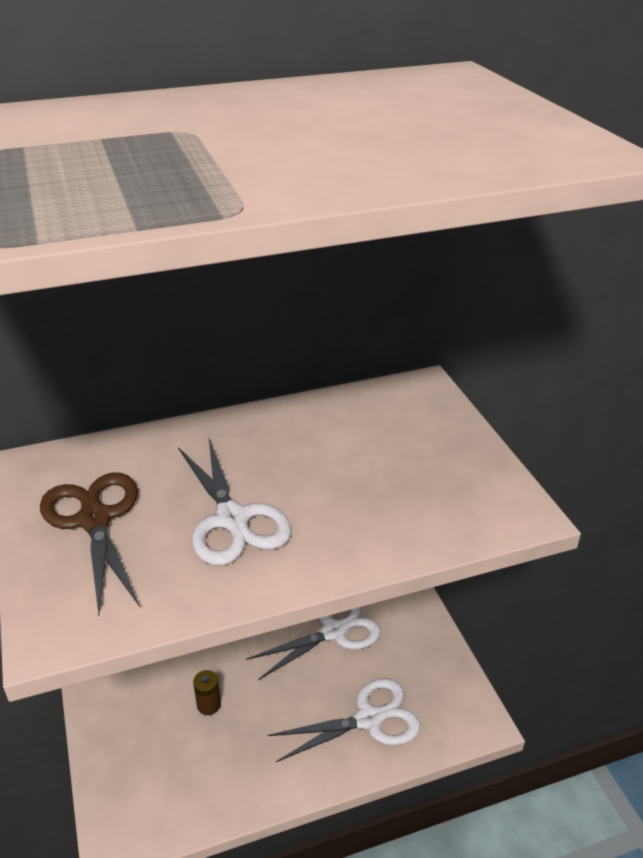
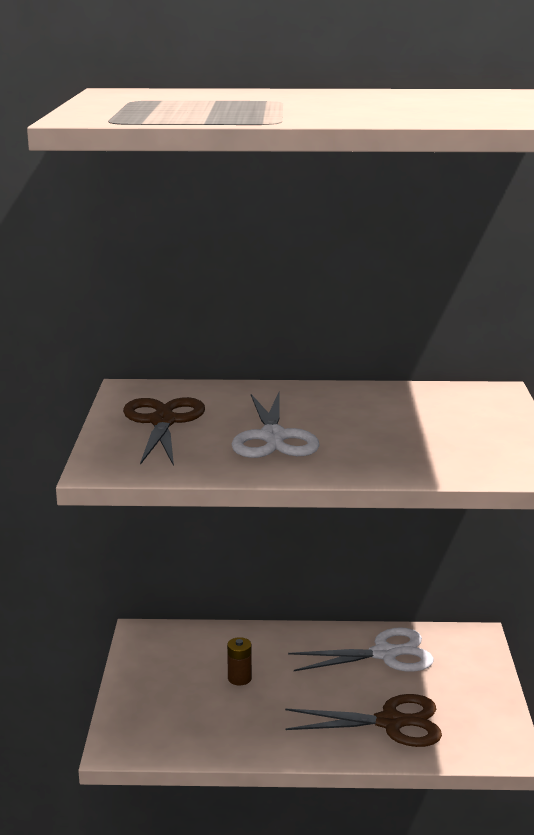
camera: 20 degrees right, 15 degrees down
white scissors [268,678,421,762] -> brown scissors [285,694,442,747]

